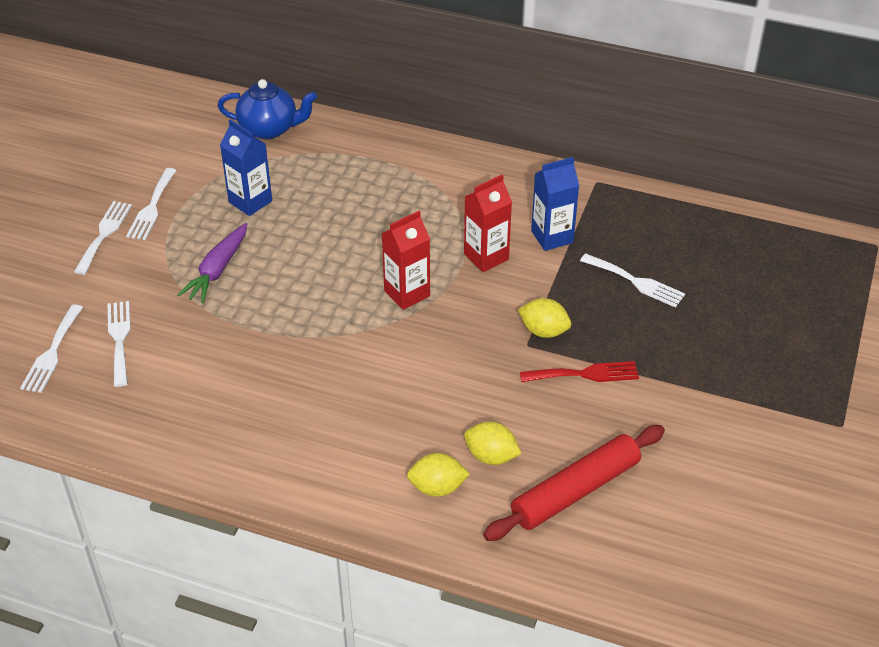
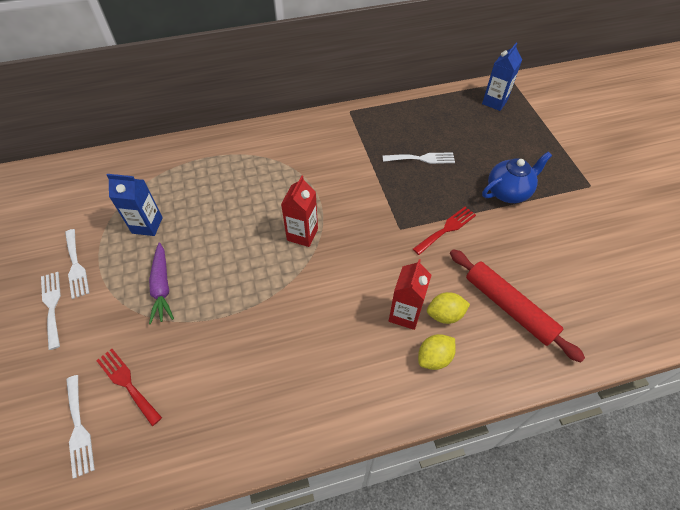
camera: 35 degrees left, 10 degrees up
white fork [108,301,131,387] -> red fork [96,349,162,426]
blue teapot [218,79,317,139] -> blue teapot moved to [482,152,552,203]
red carton [464,175,512,272] -> red carton moved to [389,259,431,330]
red rolling pin [483,425,665,541] -> red rolling pin turned 60 degrees counterclockwise [450,249,585,363]
yellow lemon [518,298,571,338] -> none
blue carton [531,157,579,251] -> blue carton moved to [482,43,522,111]

